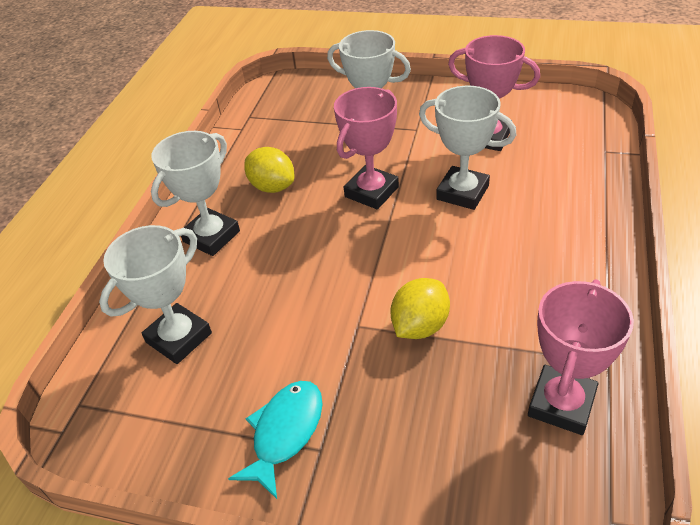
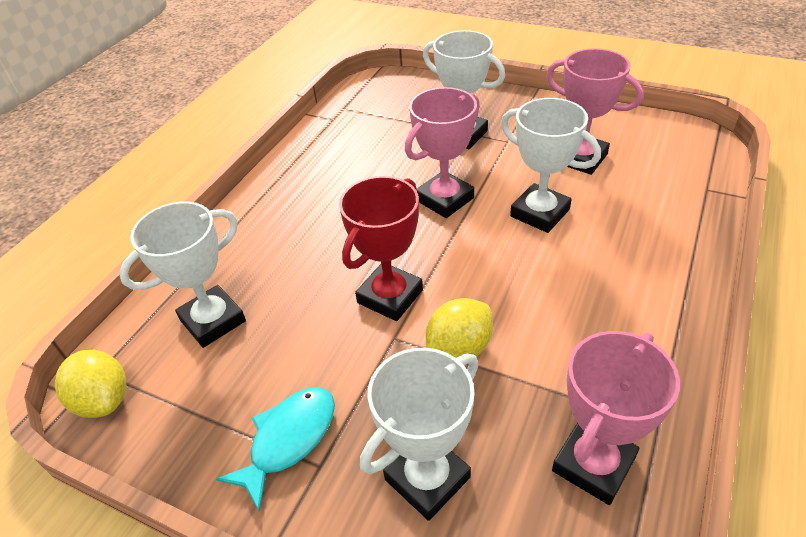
camera: 10 degrees right, 0 degrees up
white trophy [151,131,240,256] -> white trophy moved to [360,348,478,521]
yellow lemon [244,147,294,193] -> yellow lemon moved to [55,350,126,418]
none -> red trophy [339,176,423,321]

